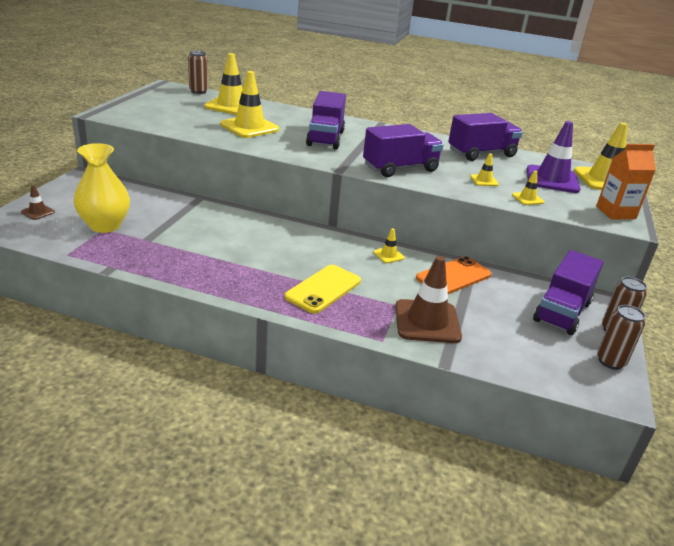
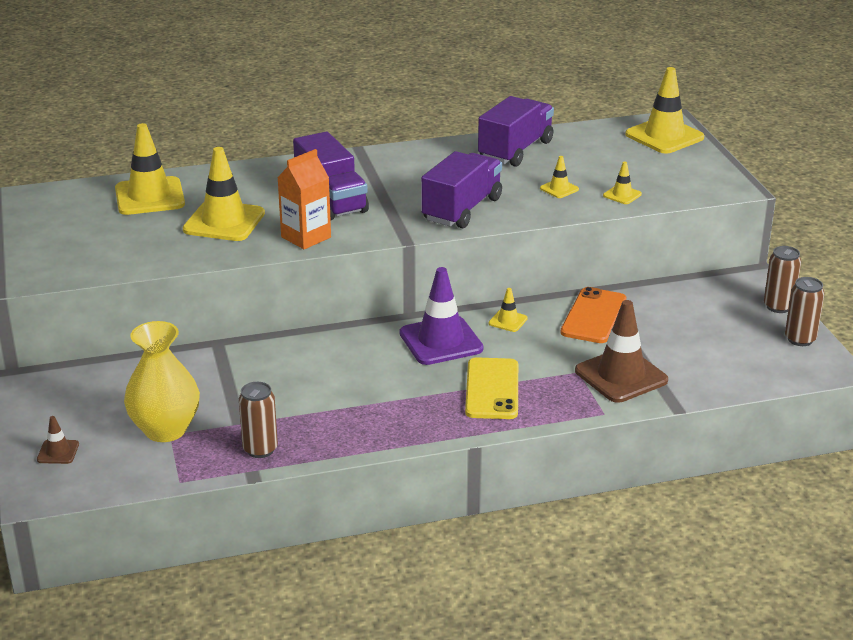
camera: 30 degrees left, 0 degrees up
brown can [188,51,208,94] -> brown can moved to [239,382,278,458]
purple traffic cone [526,121,581,193] -> purple traffic cone moved to [399,267,484,365]
purple truck [533,250,603,335] -> none
orange carton [596,144,656,219] -> orange carton moved to [277,149,331,249]

